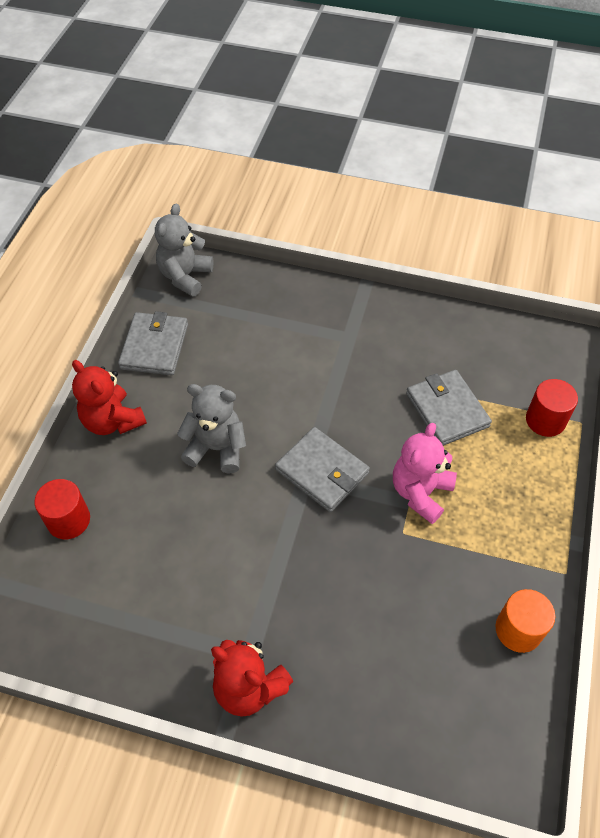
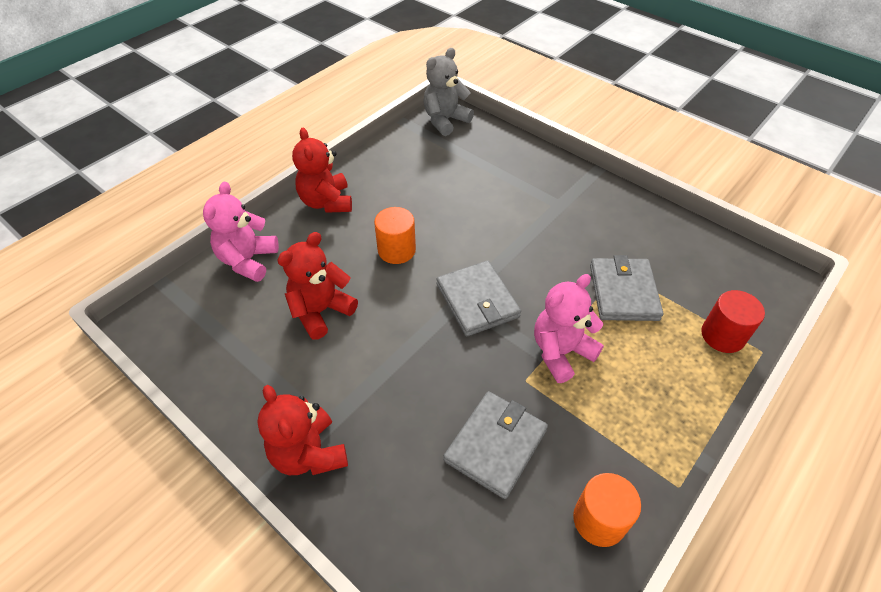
camera: 25 degrees right, 5 degrees down
red cylinder [34,479,90,539] -> pink teddy bear [203,182,279,282]
grey wallet [118,311,188,376] -> grey wallet moved to [444,391,548,499]
grey teddy bear [177,384,246,473] -> orange cylinder [374,207,416,264]
none -> red teddy bear [277,232,358,339]

